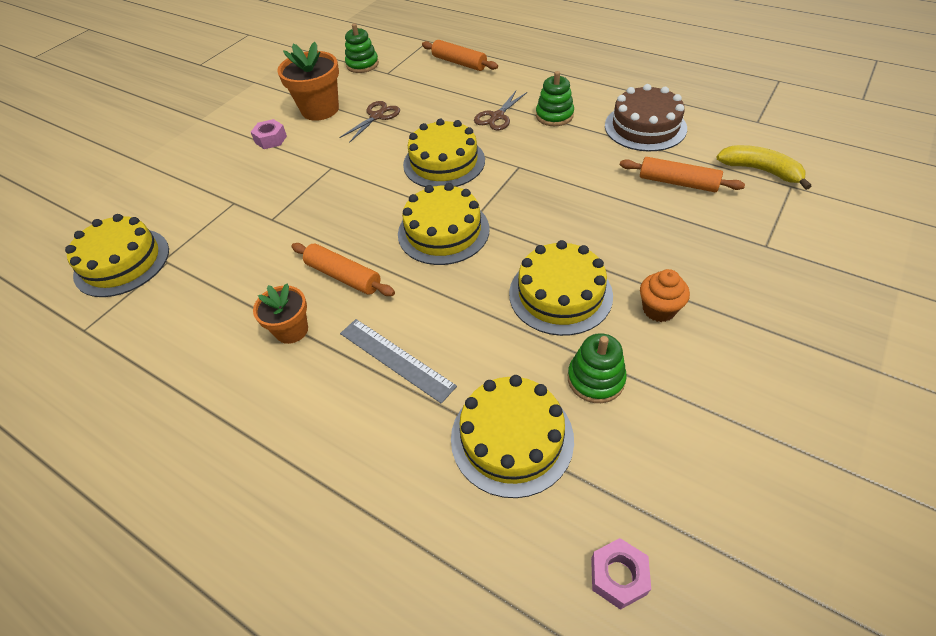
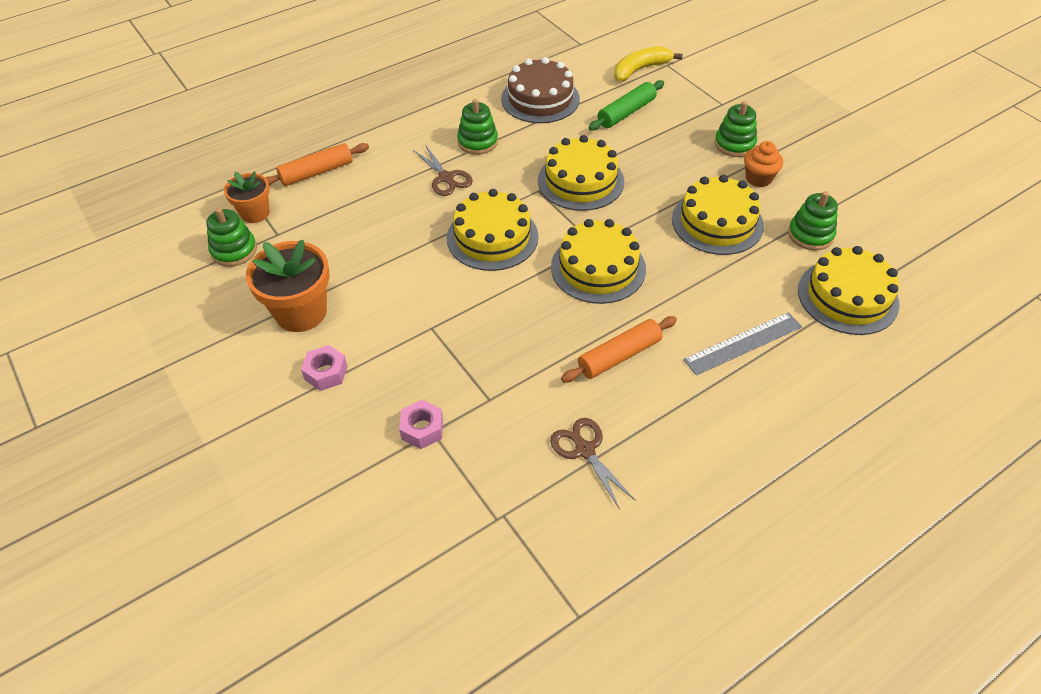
camera: 70 degrees left, 0 degrees up
yellow cake [65,214,169,297] -> yellow cake moved to [538,135,624,211]
orange flower pot [253,284,308,344] -> orange flower pot moved to [224,172,270,223]
brown scissors [339,101,400,143] -> brown scissors moved to [550,418,636,510]
pink nut [591,538,651,610] -> pink nut moved to [399,400,443,449]
orange rolling pin [620,157,745,192] -> green rolling pin [589,80,664,130]
none -> green stacking toy [714,101,757,157]

